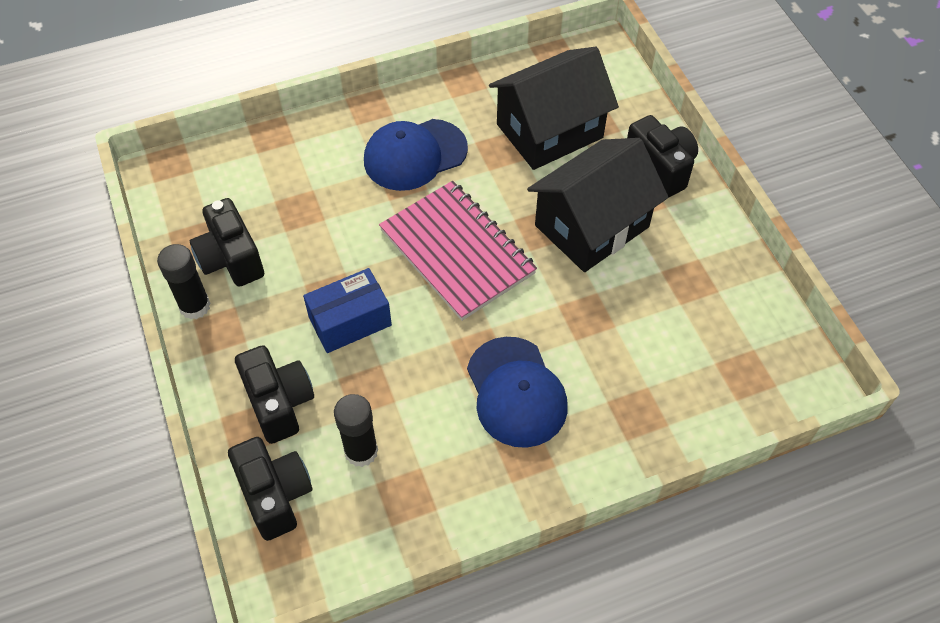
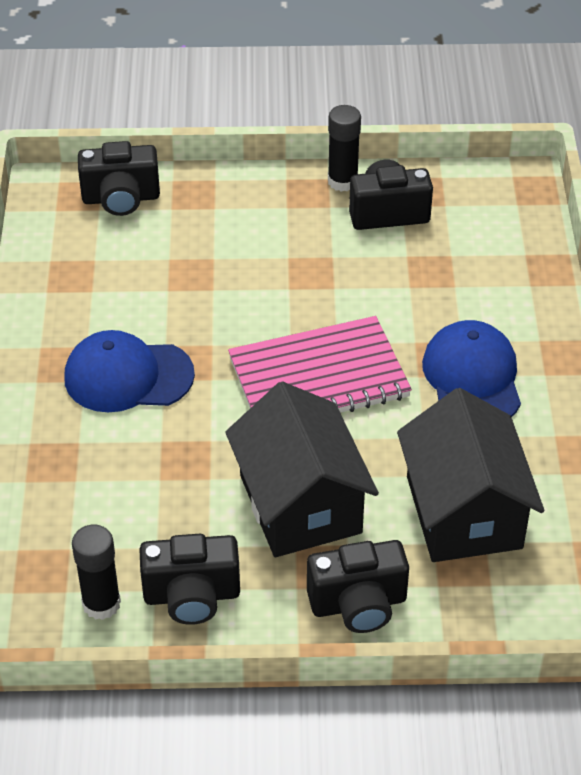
camera: 110 degrees right, 10 degrees down
black camera [235,345,314,444] -> black camera moved to [139,534,240,625]
blue box [303,268,392,353] -> none
black glue stick [334,394,378,467] -> black glue stick moved to [72,525,121,620]

